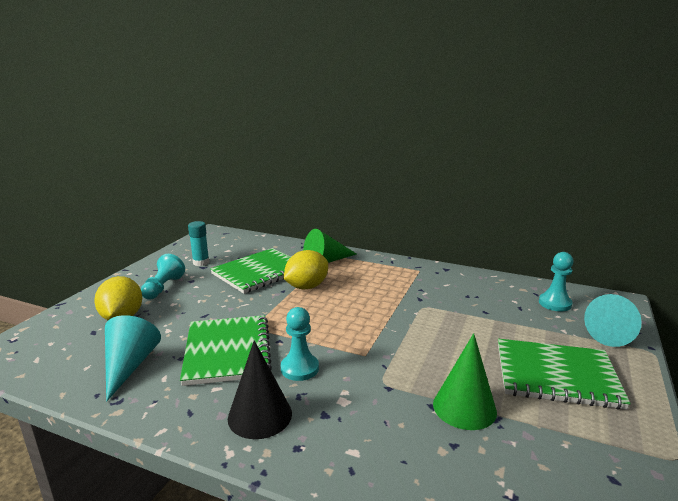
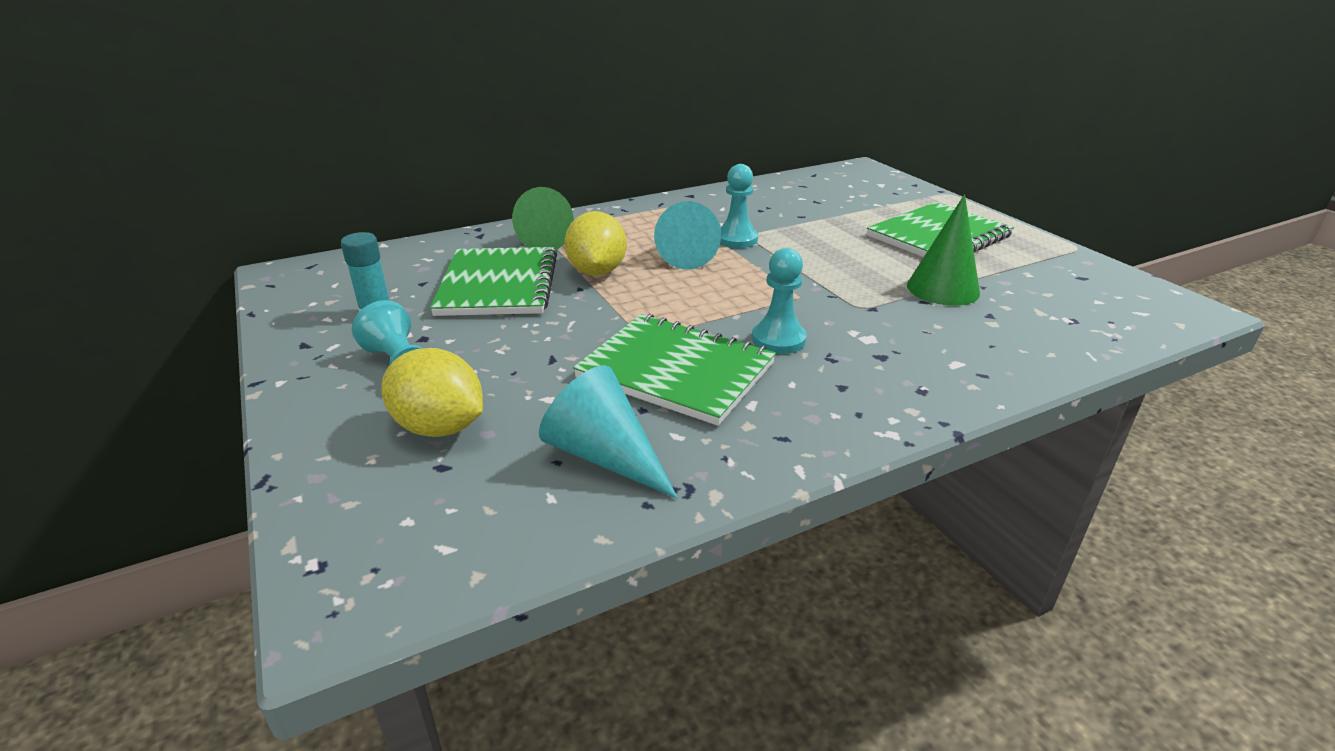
camera: 50 degrees left, 10 degrees up
black cone [228,340,292,439] -> none
turquoise pawn [539,252,574,311] -> turquoise pawn moved to [720,164,758,248]
turquoise cone [584,294,642,347] -> turquoise cone moved to [654,201,721,269]

